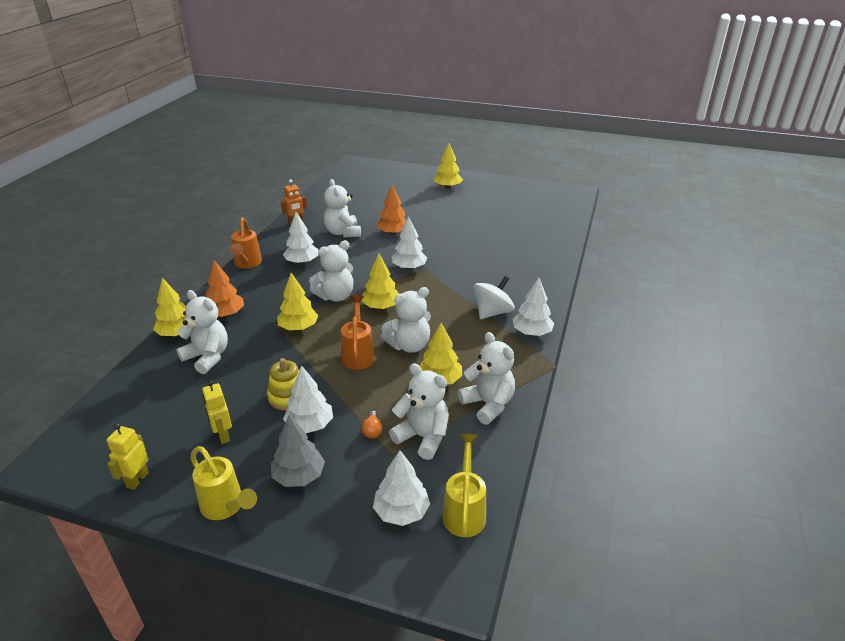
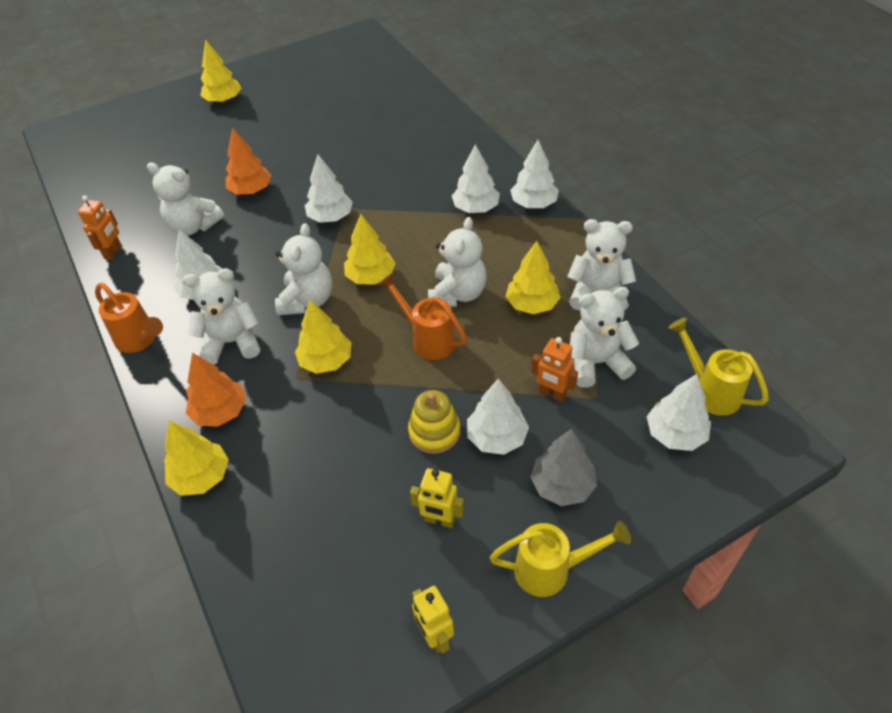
camera: 45 degrees left, 15 degrees up
white teddy bear [176,290,228,374] -> white teddy bear moved to [183,268,260,365]
orange light bulb [362,411,382,438] -> orange robot [531,337,578,402]
white spinning top [474,276,515,319] -> white tree [452,144,500,213]

